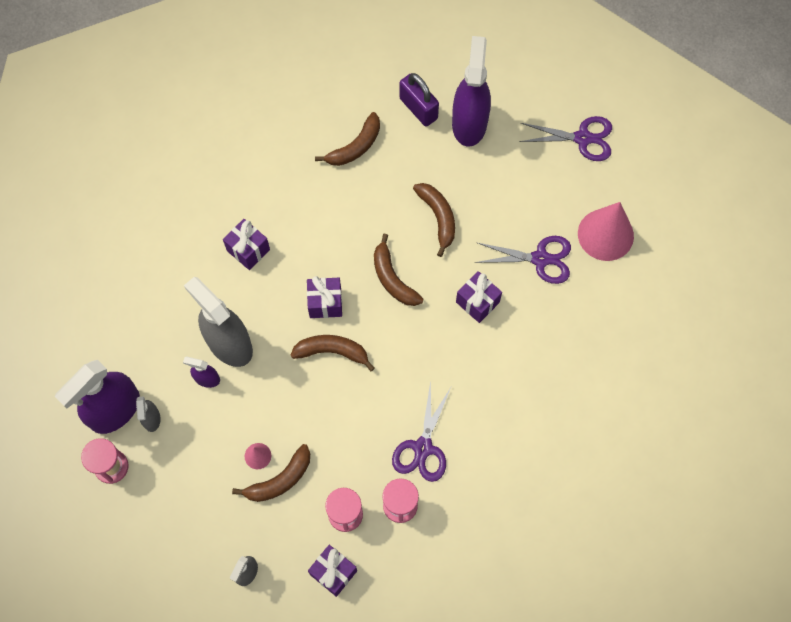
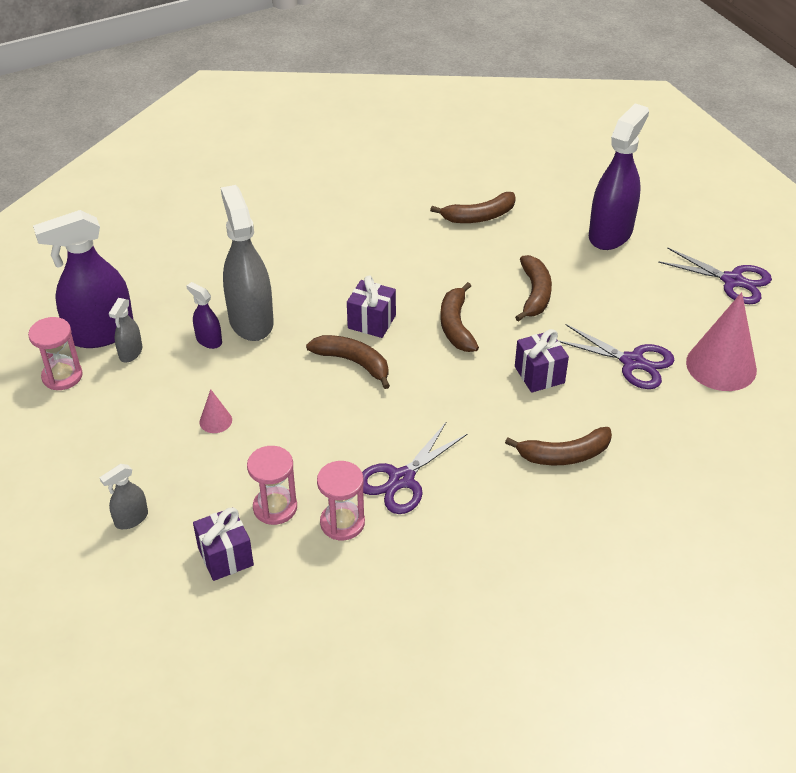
camera: 25 degrees right, 25 degrees down
purple gift [223,219,270,270] -> none
brown banana [232,444,310,502] -> brown banana moved to [505,427,612,465]
purple padlock [399,73,439,127] -> none

